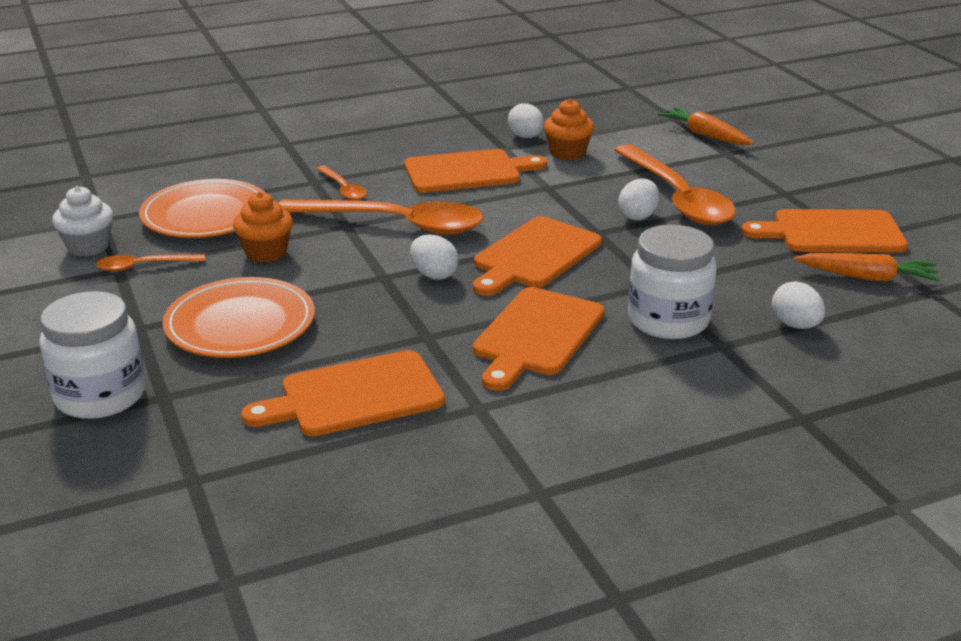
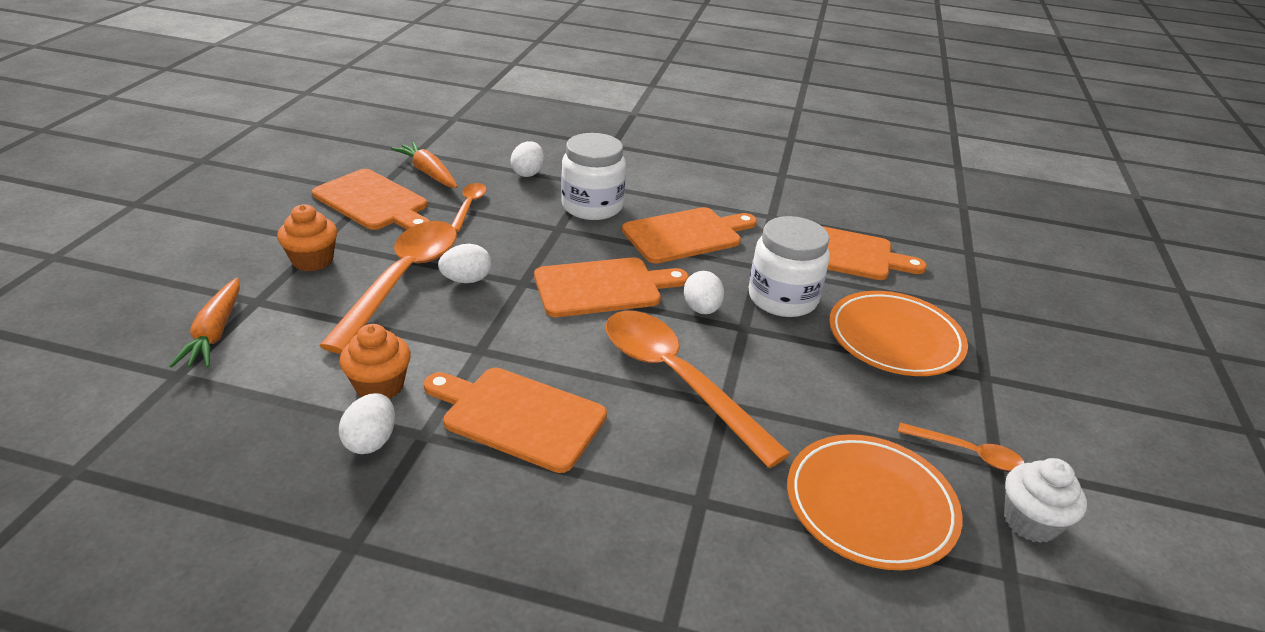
camera: 145 degrees left, 5 degrees up
white jar [40,291,146,419] -> white jar moved to [749,216,830,317]
orange cupcake [233,192,293,262] -> orange cupcake moved to [277,205,338,272]
orange spoon [317,166,367,201] -> orange spoon moved to [452,183,487,232]

